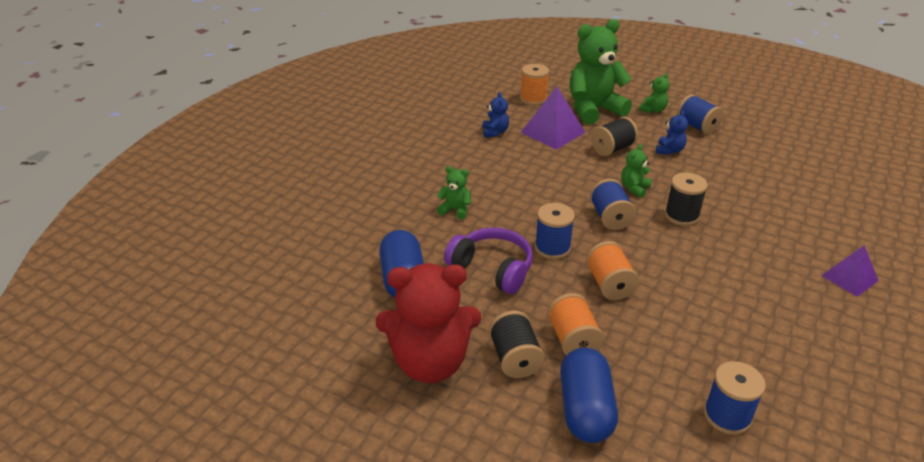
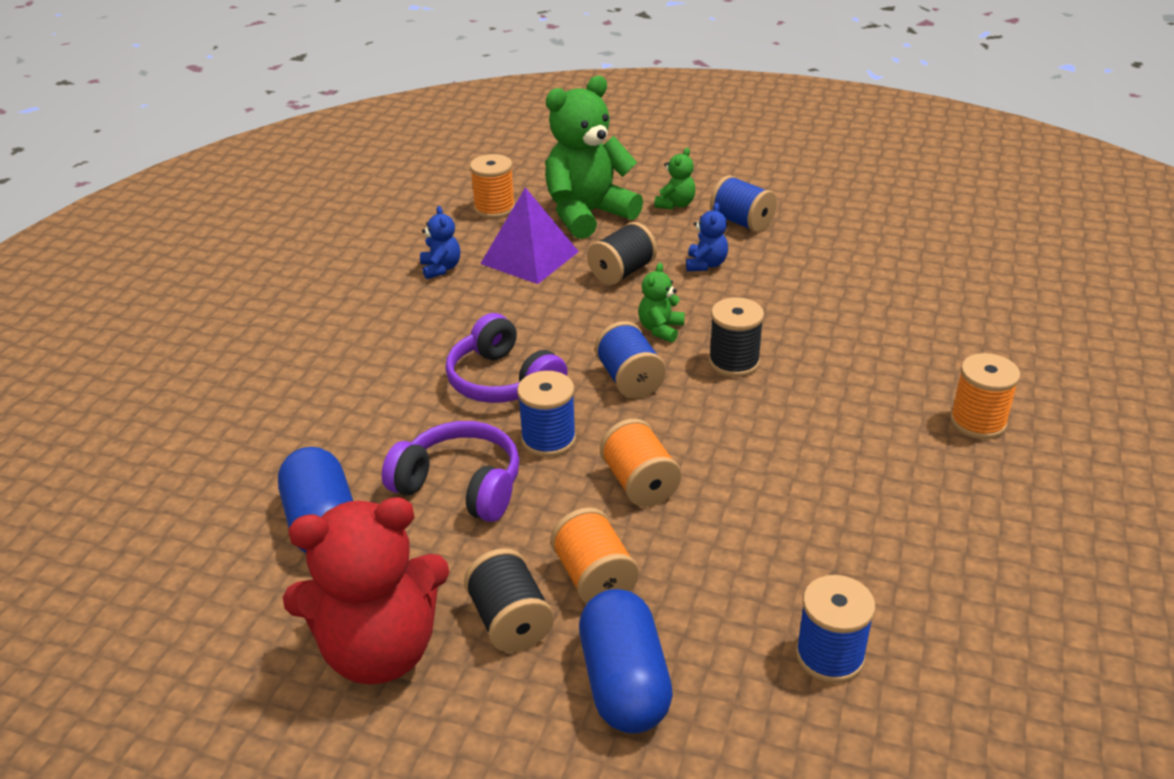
camera: 10 degrees left, 0 degrees up
green teddy bear [437,166,471,220] -> none
purple pyramid [821,245,878,297] -> orange spool [950,353,1020,439]
none -> purple headphones [445,313,568,403]

